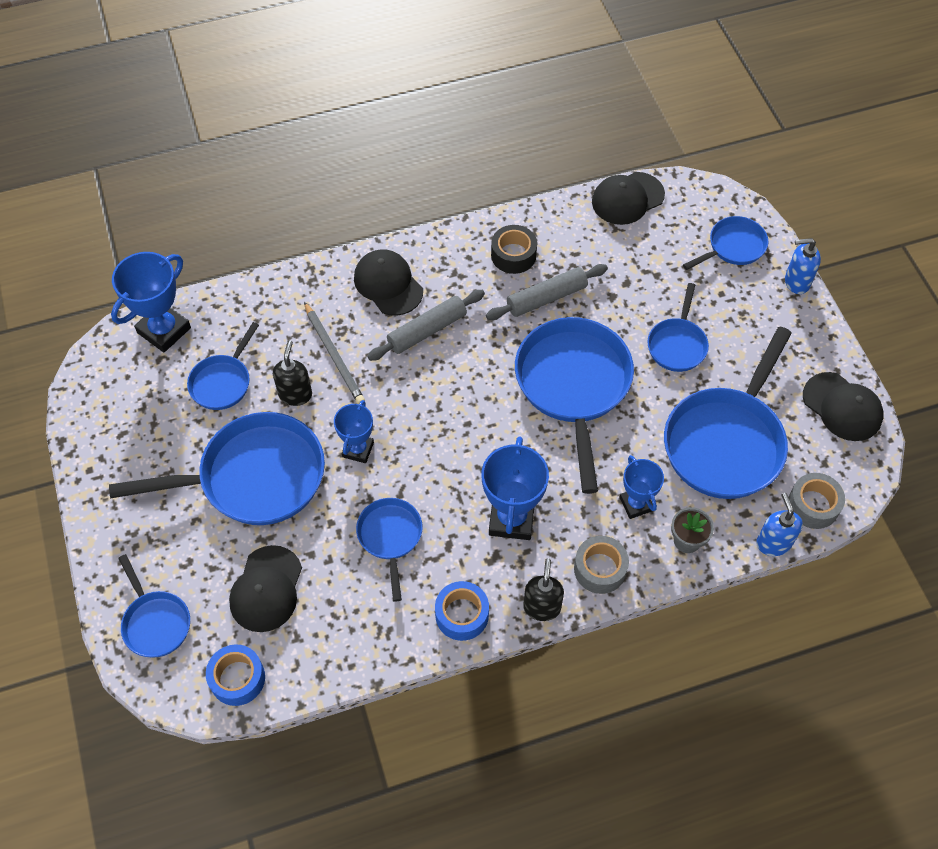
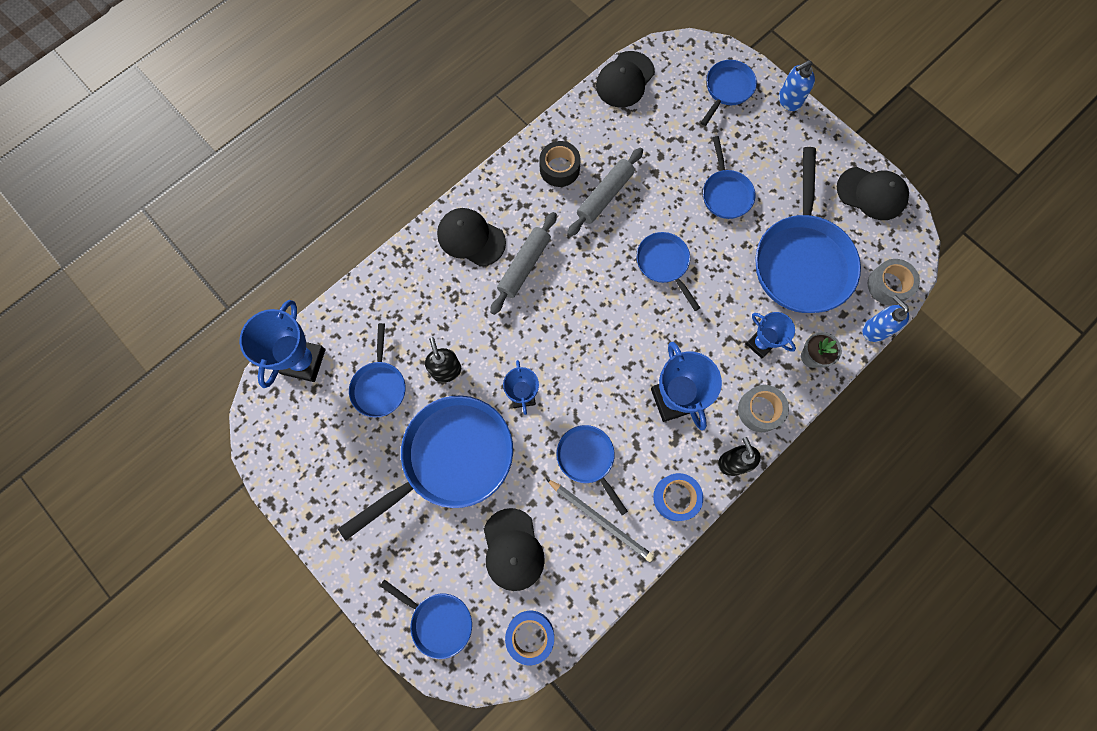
camera: 25 degrees left, 15 degrees up
grey pencil [304,302,365,404] -> grey pencil moved to [546,479,654,562]
blue pan [515,317,634,494] -> blue pan [636,232,700,311], size x0.52

